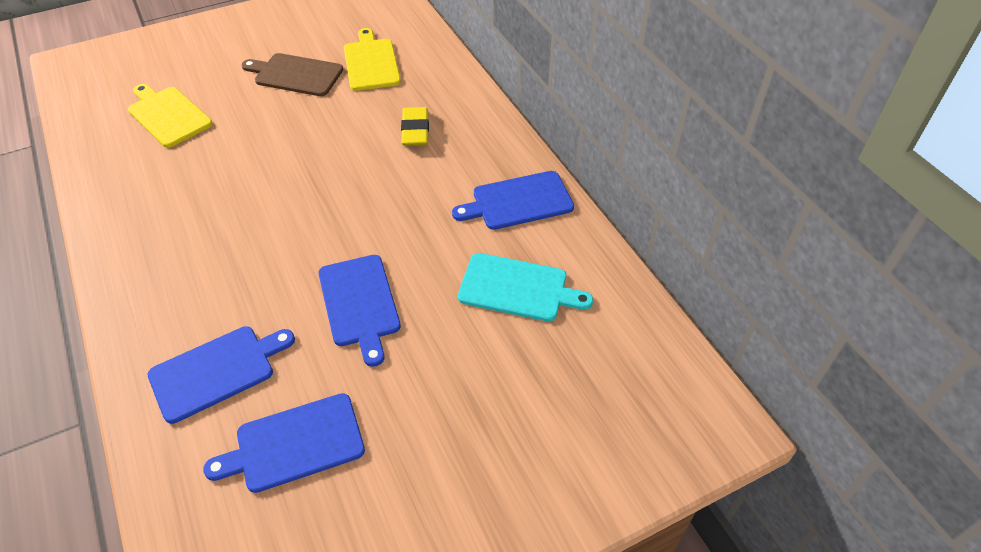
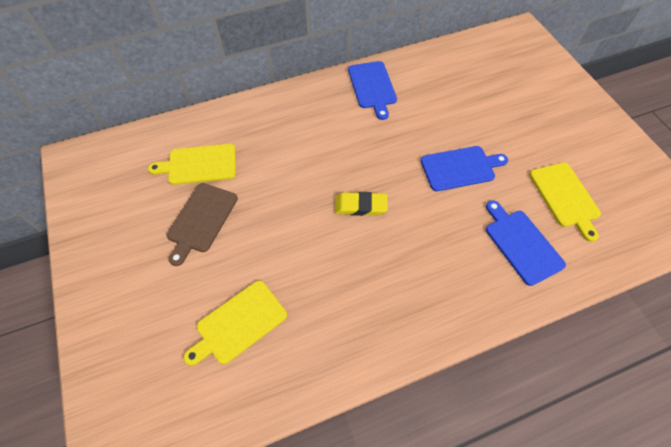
camera: 85 degrees left, 10 degrees up
blue cutting board [203,393,365,493] -> yellow cutting board [529,163,601,242]
yellow eraser [401,107,429,146] -> yellow eraser moved to [335,192,388,216]
turquoise cutting board [458,253,593,322] -> none

